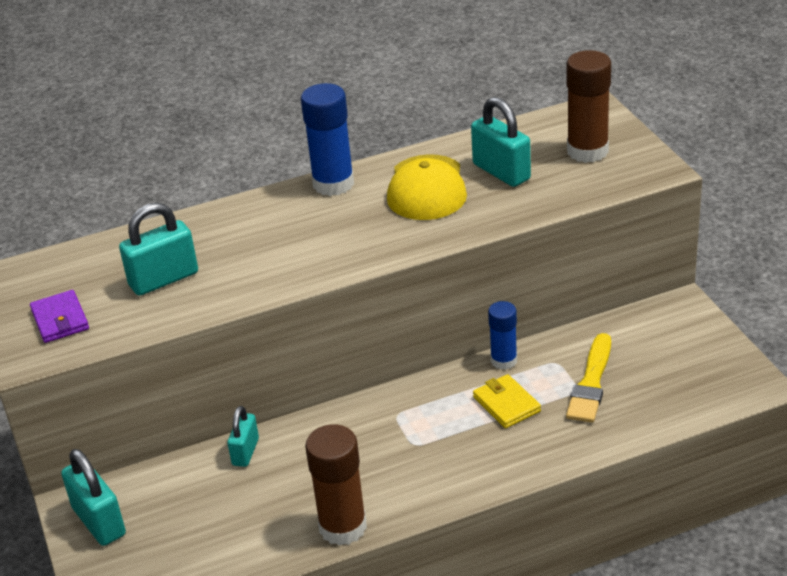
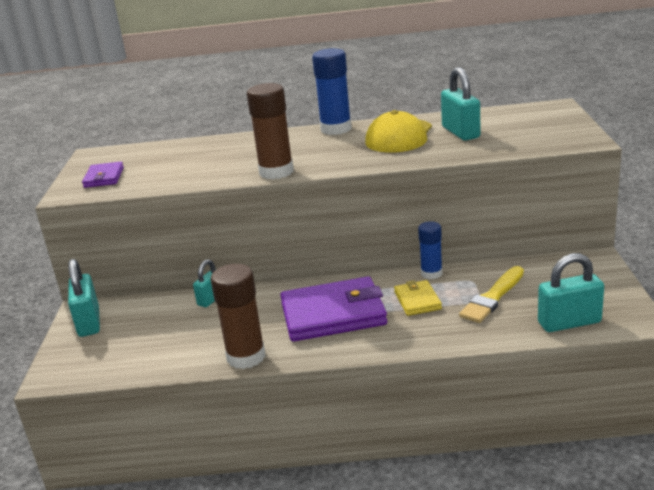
camera: 20 degrees right, 10 degrees down
turquoise padlock [119,203,198,296] -> turquoise padlock moved to [538,253,604,332]
brown glue stick [567,50,611,163] -> brown glue stick moved to [247,83,294,179]
none -> purple wallet [280,276,387,342]

